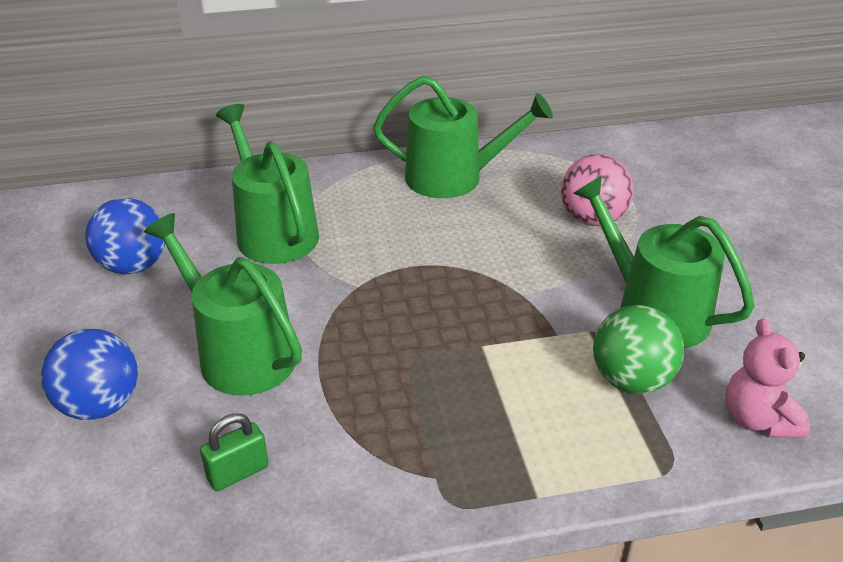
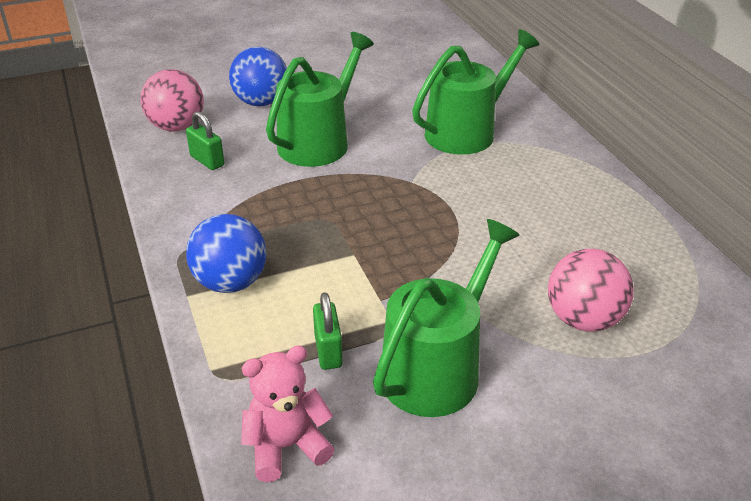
camera: 80 degrees right, 0 degrees up
blue ball [85,198,165,274] -> blue ball moved to [186,214,266,293]
green watering can [373,76,553,198] -> none
green ball [593,305,684,394] -> green padlock [313,292,343,370]
none -> pink ball [140,69,204,131]

